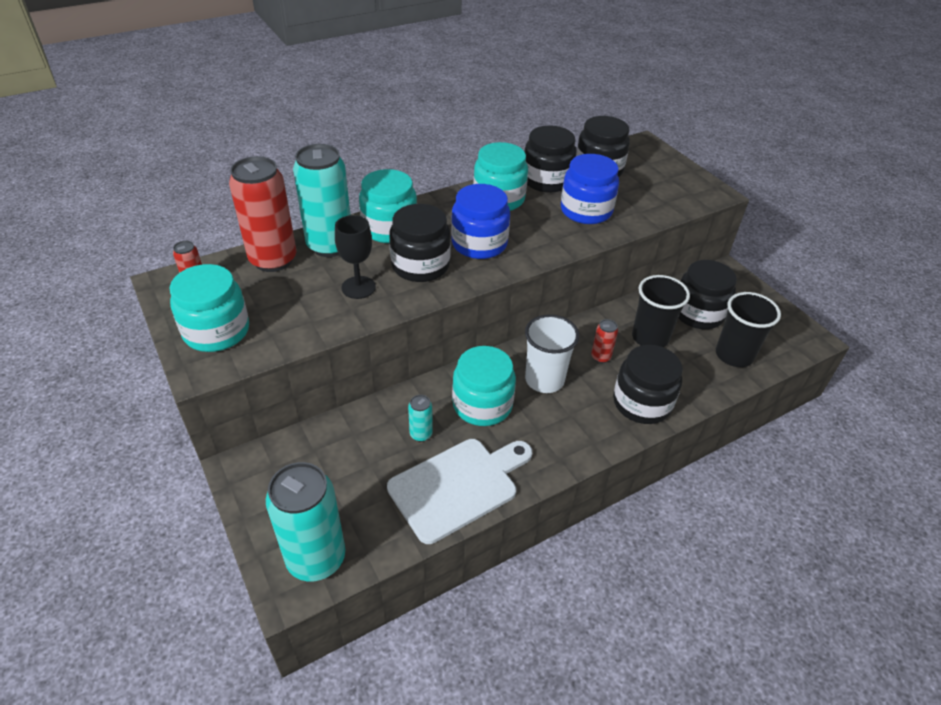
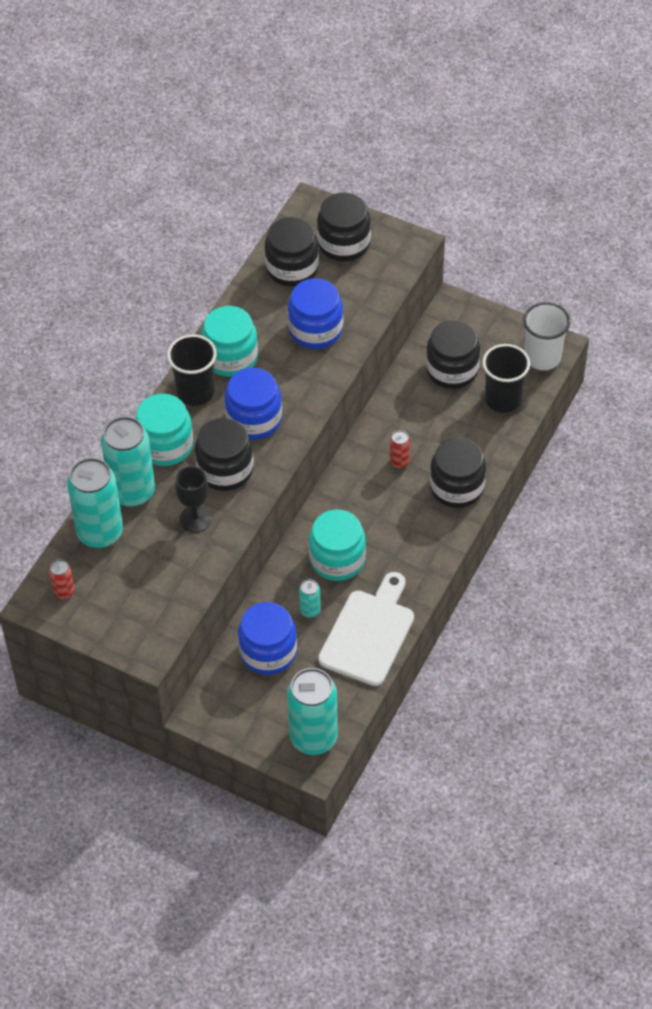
camera: 30 degrees left, 10 degrees up
turquoise jar [170,264,249,352] -> none
red can [229,156,296,272] -> turquoise can [67,458,123,549]
black jar [525,125,577,193] -> black jar moved to [317,192,371,262]
white cup [525,314,579,393] -> white cup moved to [523,302,571,370]
black cup [632,275,690,347] -> black cup moved to [167,334,217,406]
none -> blue jar [238,602,297,675]

